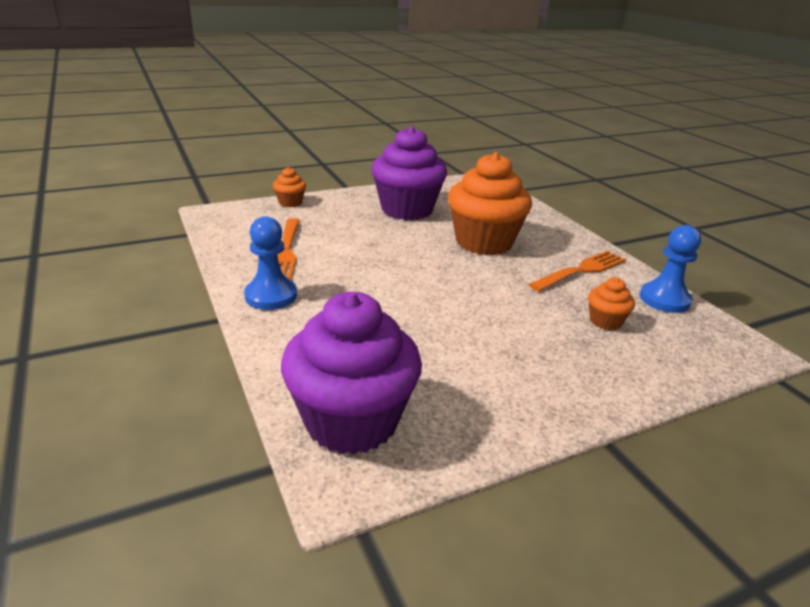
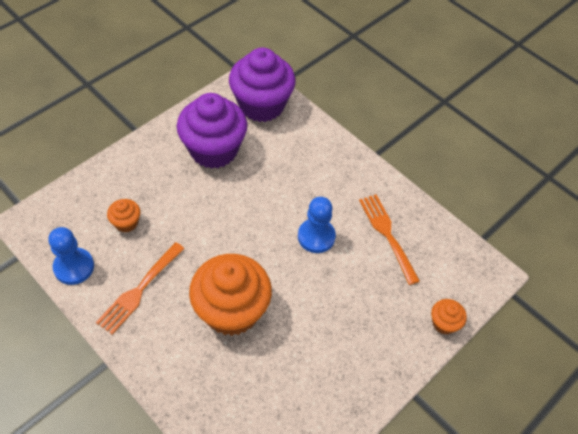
camera: 160 degrees right, 25 degrees up
blue pawn [244,216,297,310] -> blue pawn moved to [298,197,336,253]
purple cupcake [371,126,447,220] -> purple cupcake moved to [177,93,247,169]

